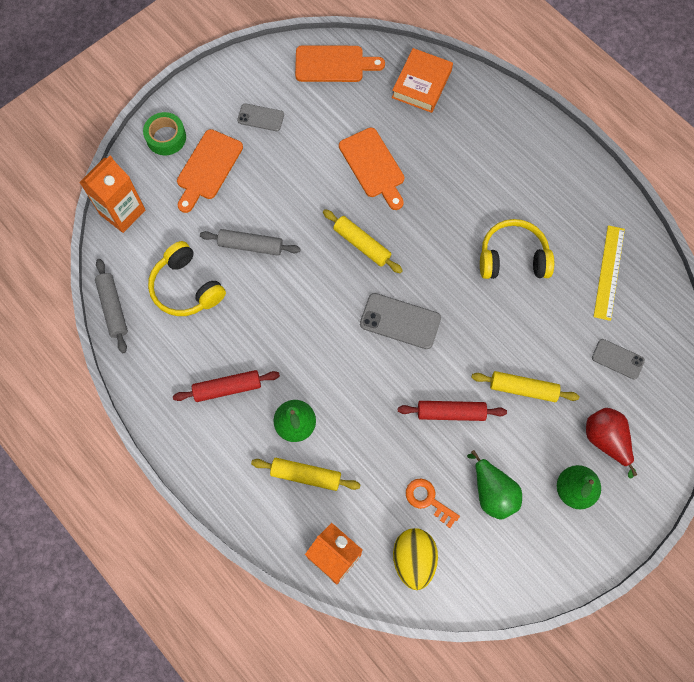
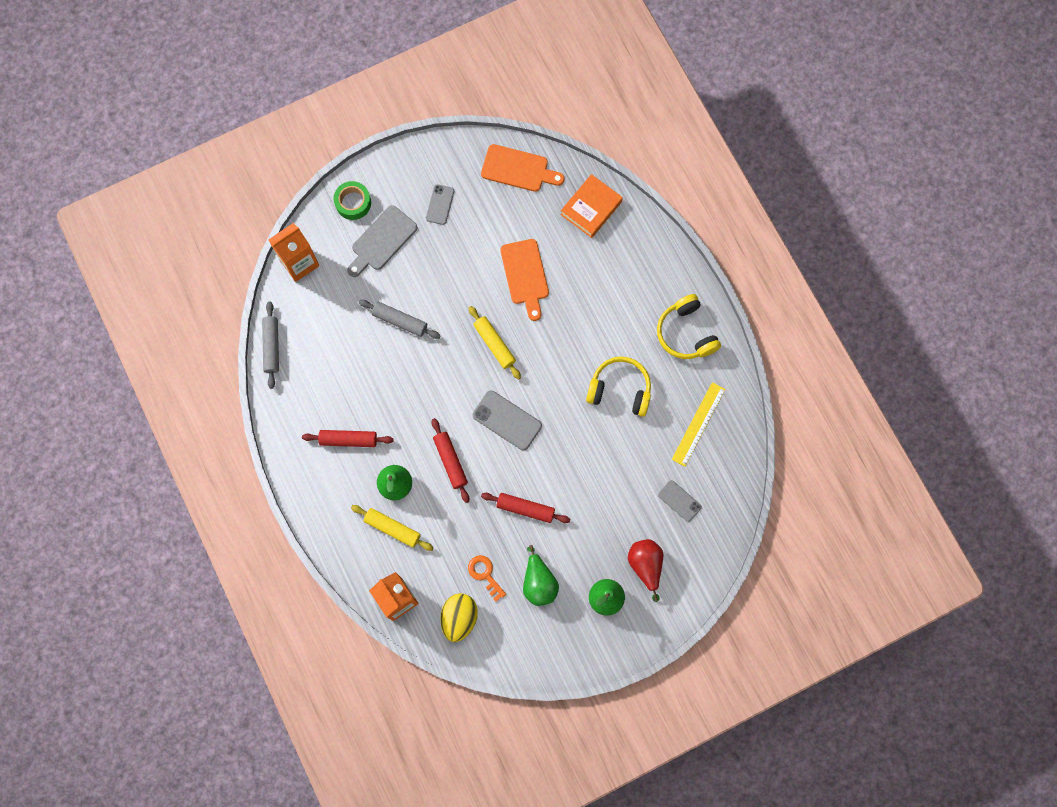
camera: 15 degrees right, 5 degrees up
yellow headphones [148,241,226,316] -> yellow headphones moved to [657,294,721,359]
orange cutting board [177,129,243,213] -> grey cutting board [347,205,418,277]
grey phone [237,103,284,131] -> grey phone turned 75 degrees clockwise [426,184,454,225]
yellow rolling pin [471,371,579,402] -> none
none -> red rolling pin [432,418,469,503]

